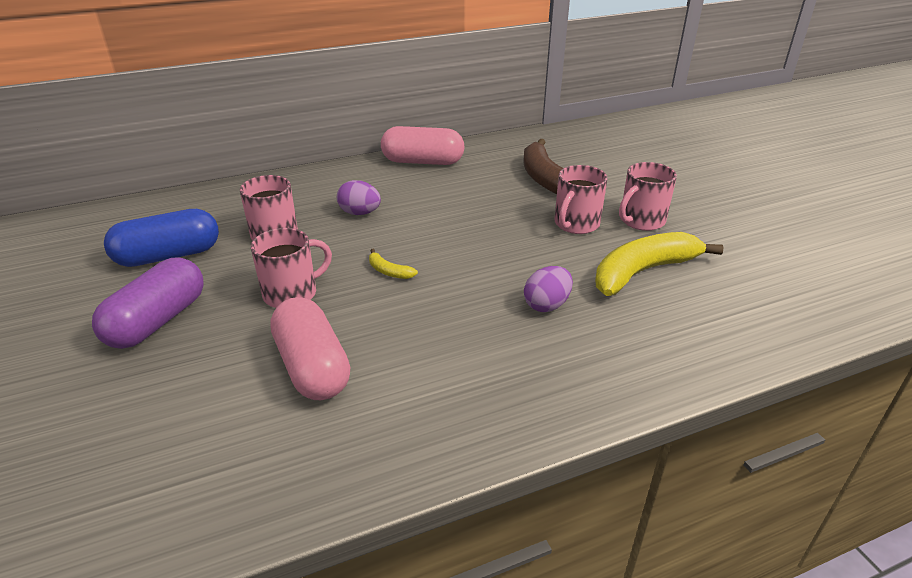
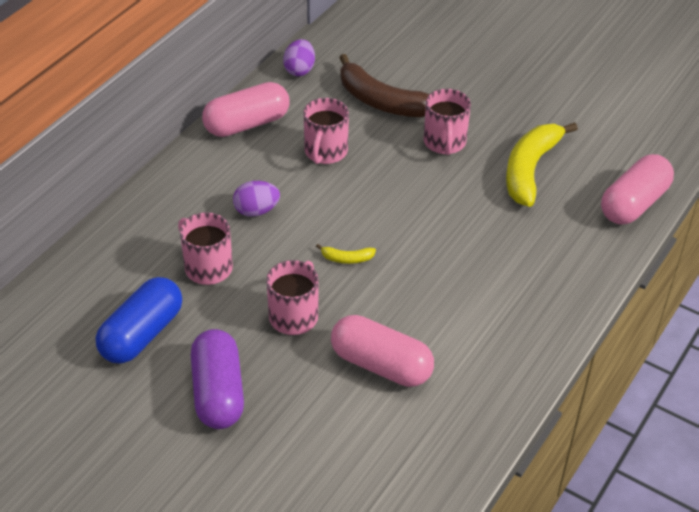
camera: 35 degrees left, 10 degrees up
purple egg [524,266,573,312] -> purple egg moved to [283,39,315,76]
pink mug [619,162,677,231] -> pink mug moved to [303,98,349,164]
none -> pink capsule [601,154,674,225]

